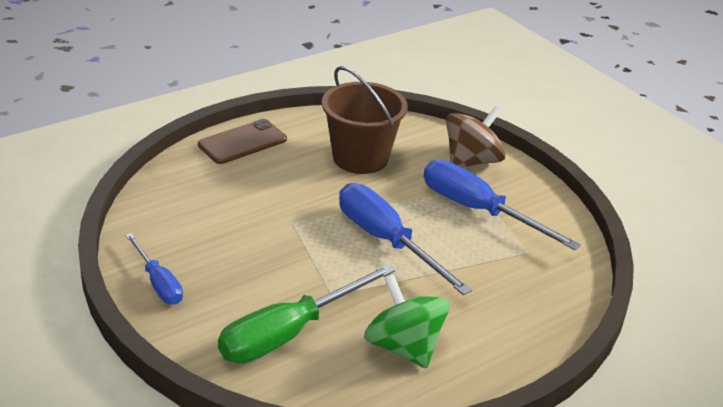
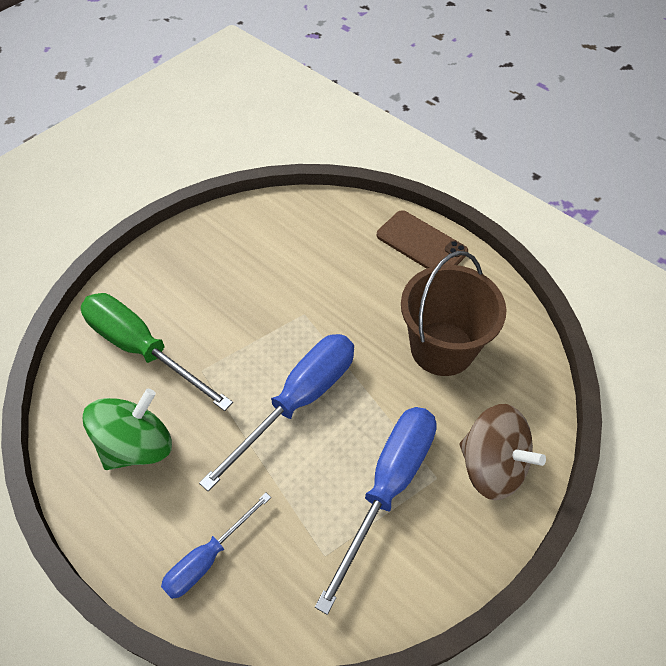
camera: 80 degrees right, 20 degrees up
blue screwdriver [125,233,183,304] -> blue screwdriver moved to [161,493,271,599]

